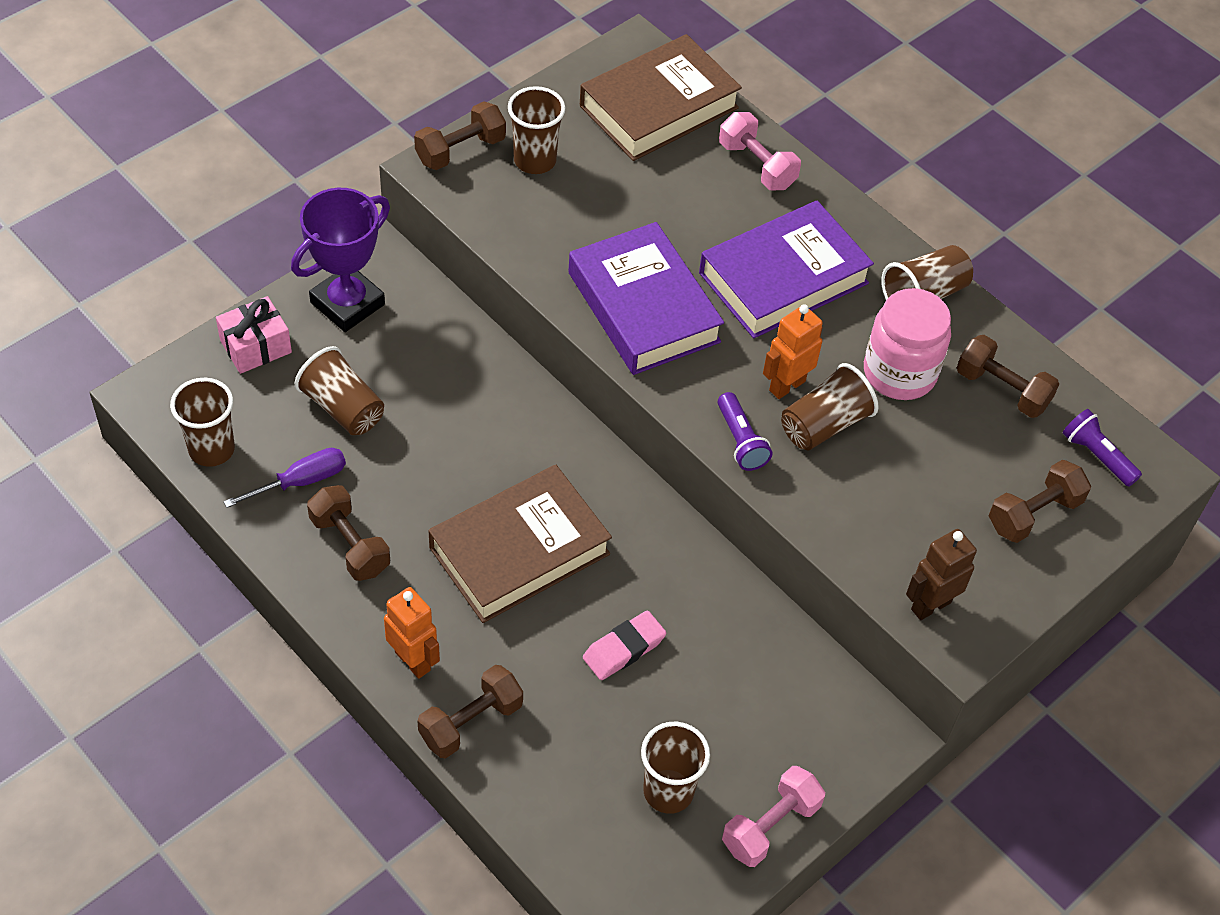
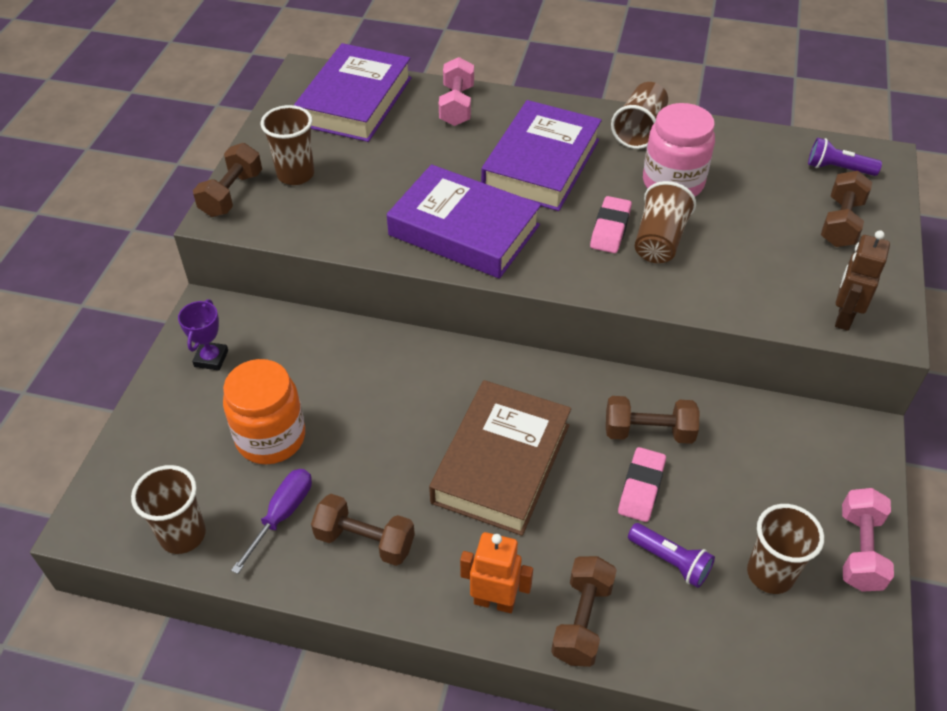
camera: 30 degrees left, 5 degrees down
pink gift [216,296,292,374] -> none
purple trophy [291,188,390,332] -> purple trophy [178,299,228,371], size x0.54
brown cup [295,346,384,435] -> orange jar [223,359,305,464]
brown book [580,34,742,161] -> purple book [294,43,412,142]
purple flashlight [718,392,773,471] -> purple flashlight moved to [628,523,715,588]
pink dumbbell [719,112,801,190] -> pink dumbbell turned 75 degrees clockwise [439,57,474,126]
orange robot [763,304,823,399] -> pink eraser [590,196,632,253]
brown dumbbell [957,335,1059,418] -> brown dumbbell moved to [606,396,699,444]

